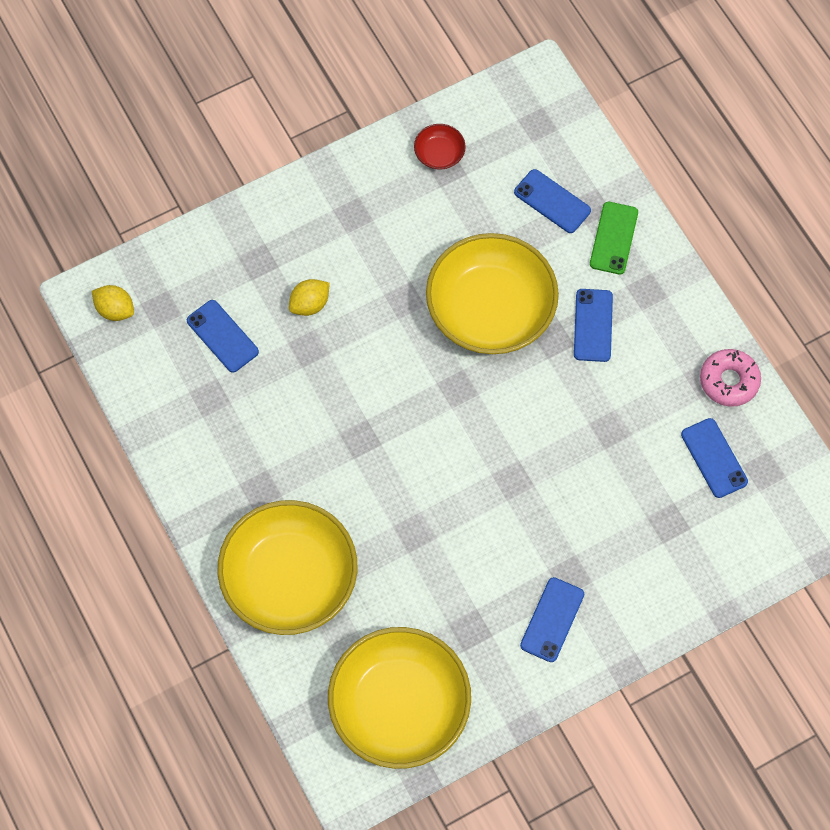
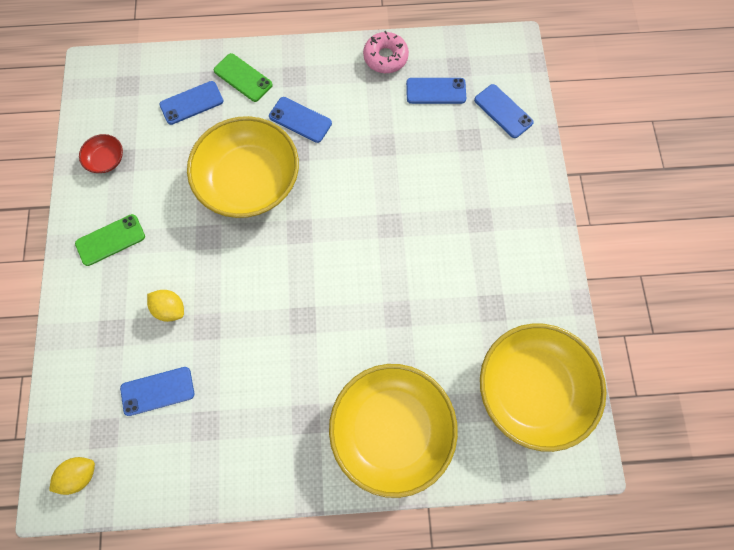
camera: 65 degrees left, 5 degrees up
yellow lemon [289,279,330,316] -> yellow lemon turned 45 degrees counterclockwise [147,290,184,322]
blue phone [520,577,584,662] -> blue phone moved to [474,84,534,138]
none -> green phone [75,214,145,266]

